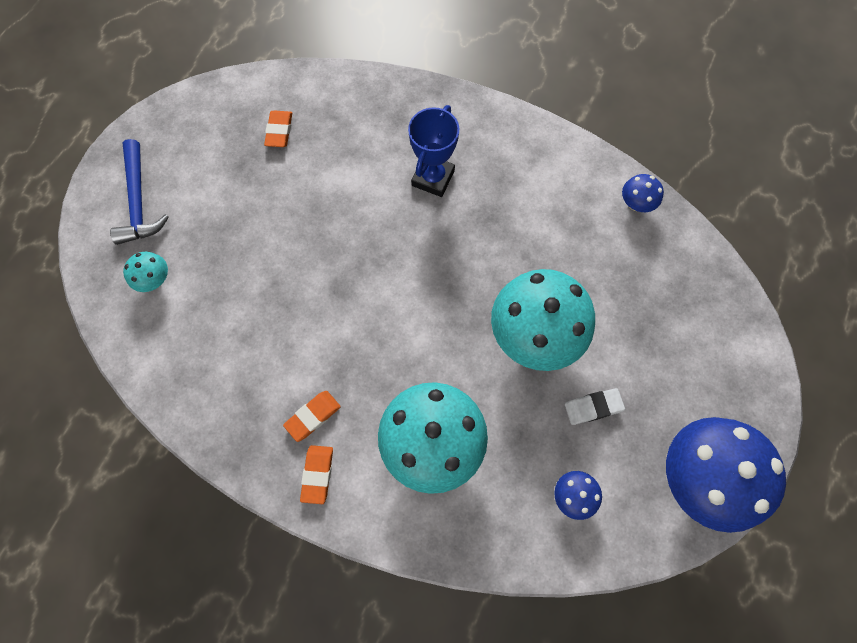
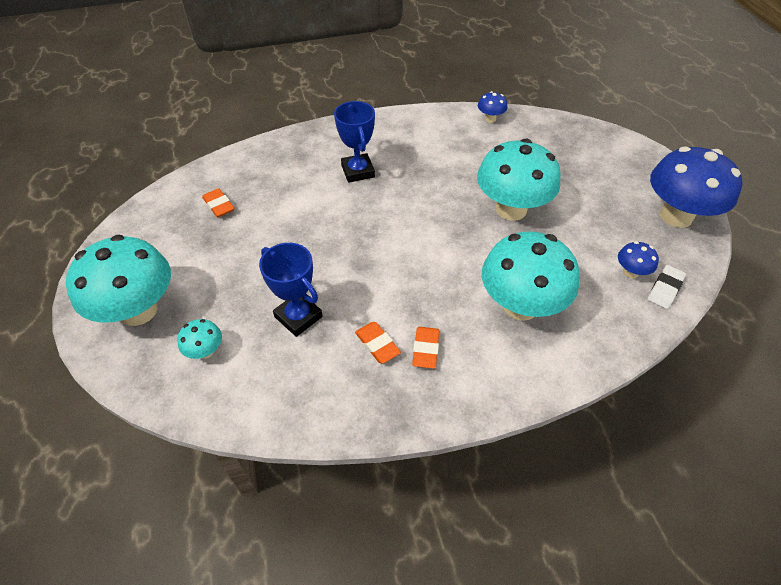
camera: 40 degrees left, 20 degrees down
blue hammer [110,139,169,245] -> turquoise mushroom [66,235,171,326]
orange eraser [300,445,333,504] -> orange eraser moved to [355,322,401,364]
white eraser [565,388,625,425] -> white eraser moved to [648,265,686,309]
none -> blue trophy [259,243,323,337]

